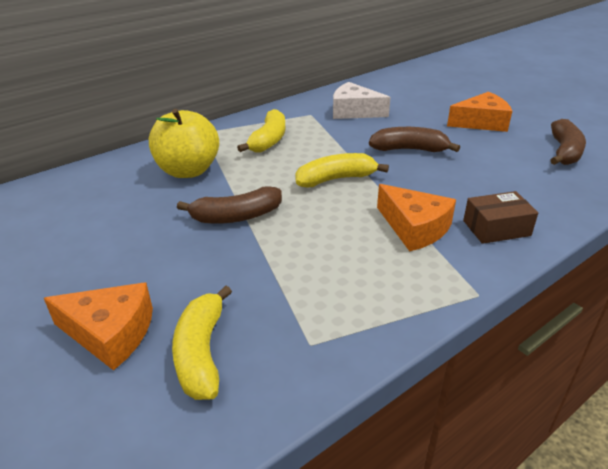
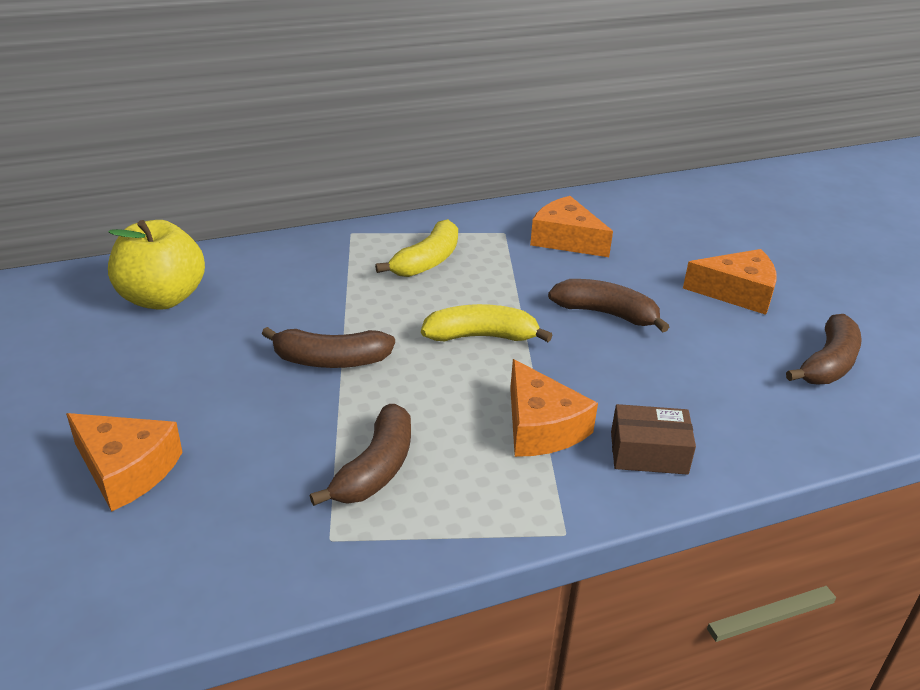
camera: 15 degrees right, 0 degrees up
yellow apple [149,109,219,178] -> yellow apple moved to [108,220,205,310]
yellow banana [172,285,232,400] -> none
white cheese [333,82,391,119] -> orange cheese [530,196,613,257]
none -> brown banana [310,404,411,506]

